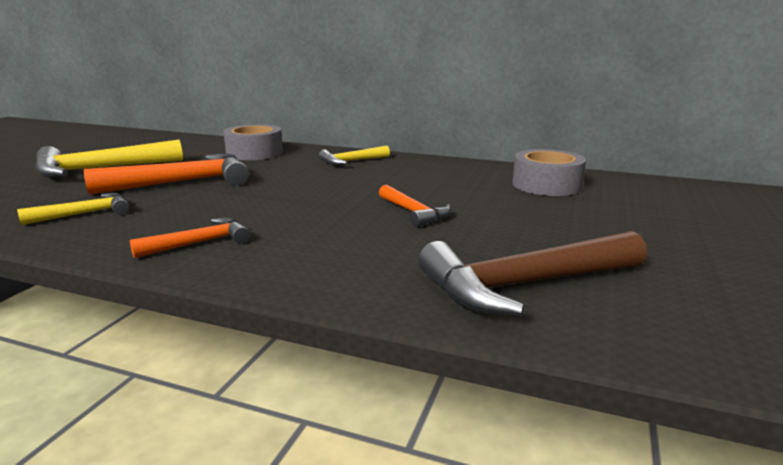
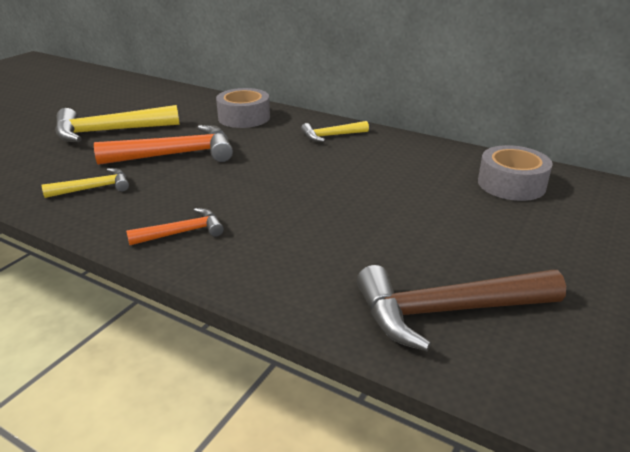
camera: 10 degrees right, 10 degrees up
orange hammer [379,185,451,227] -> none

